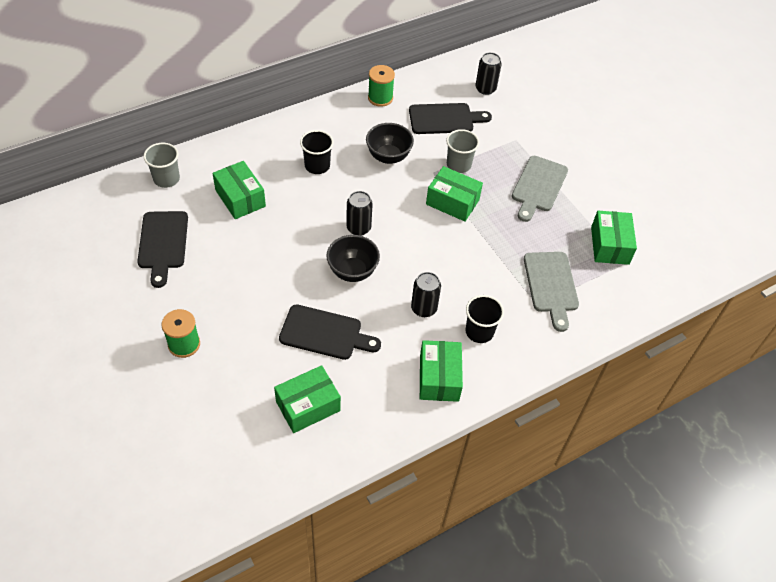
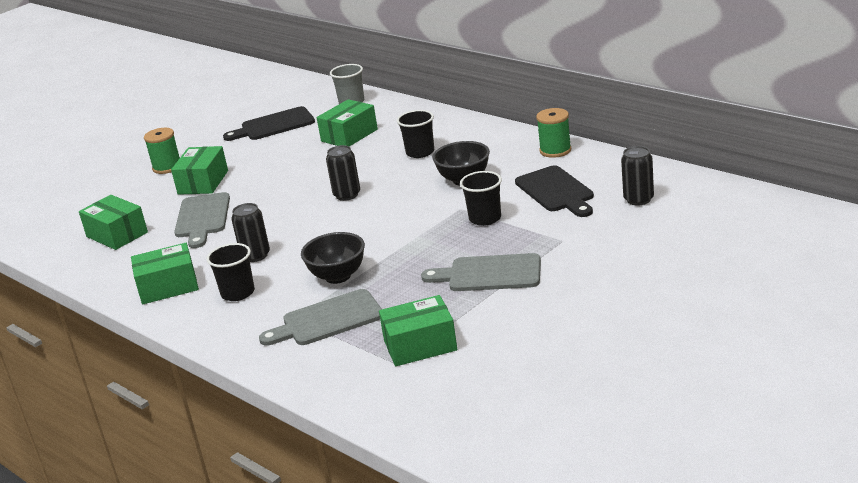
camera: 80 degrees right, 25 degrees down
black cutting board [279,304,381,360] -> grey cutting board [174,192,230,248]
black bowl [326,235,380,282] -> black bowl moved to [301,232,365,284]
green box [426,166,483,221] -> green box moved to [171,146,228,195]
grey cup [446,129,479,173] -> black cup [460,171,502,226]

